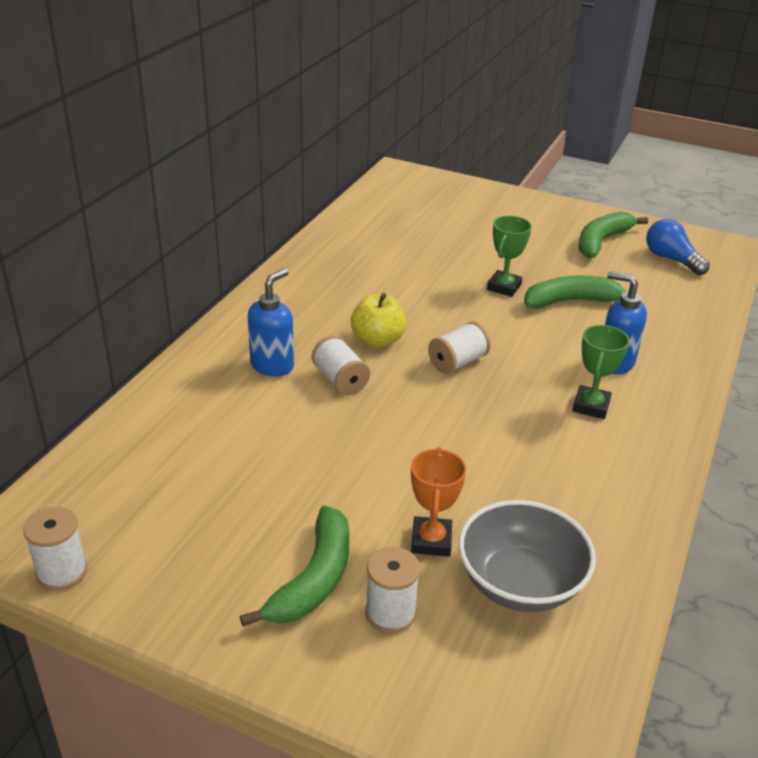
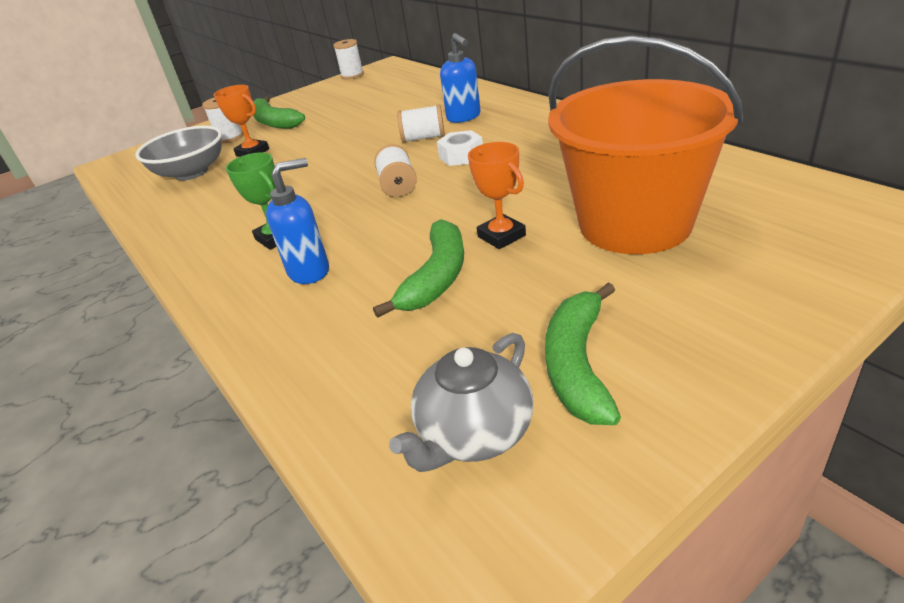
camera: 125 degrees right, 0 degrees up
yellow apple [351,293,406,348] -> white nut [437,130,483,166]
green trophy [487,216,532,297] -> orange trophy [468,142,526,249]
green banana [578,211,648,258] -> green banana turned 150 degrees counterclockwise [545,283,621,425]
blue light bulb [646,219,710,275] -> grey teapot [389,333,533,472]
none -> orange bucket [548,36,743,254]

